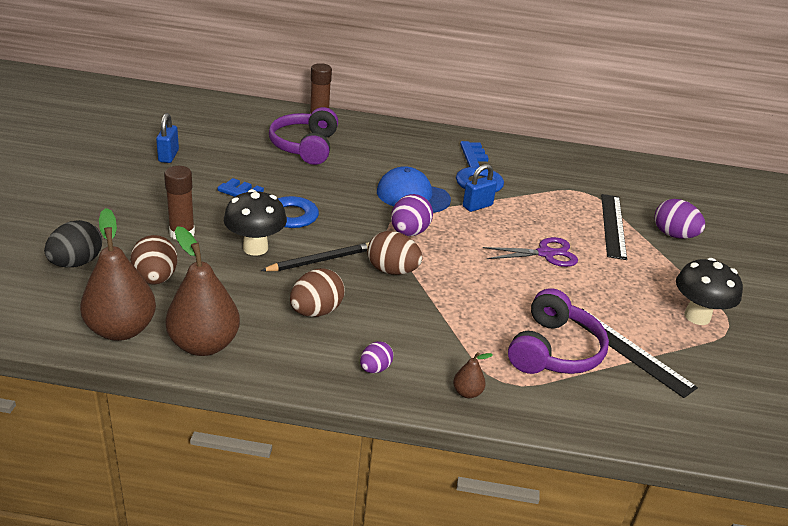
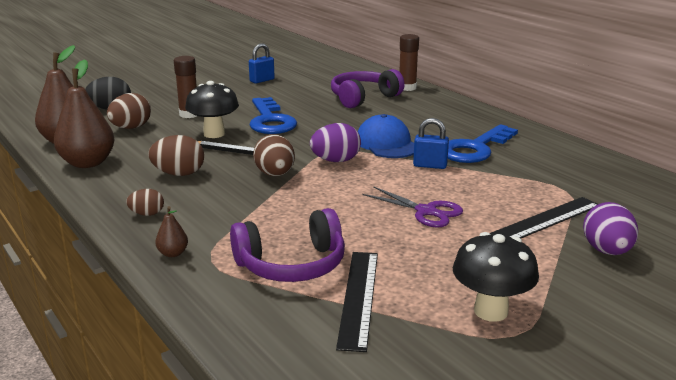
camera: 50 degrees right, 10 degrees down
purple egg [360,341,394,373] -> brown egg [126,189,164,216]

